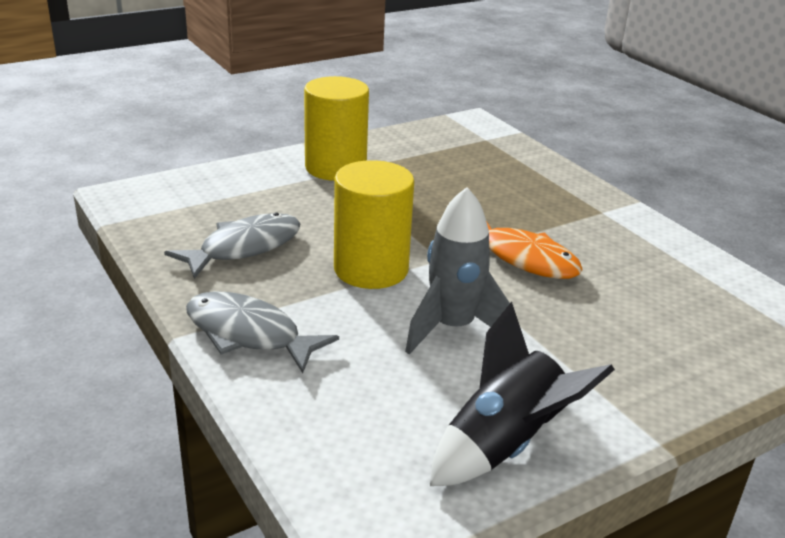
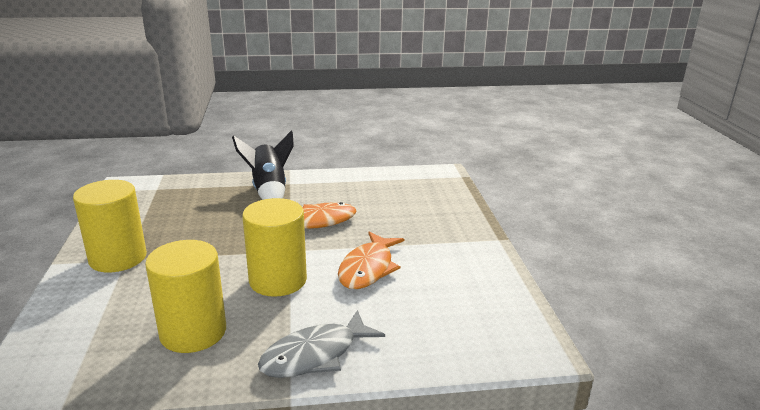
camera: 65 degrees left, 5 degrees down
grey fish [164,212,301,279] -> yellow cylinder [145,240,226,353]
grey rocket [405,187,510,355] -> orange fish [338,232,404,289]
black rocket [430,302,615,486] -> black rocket moved to [232,131,294,200]

